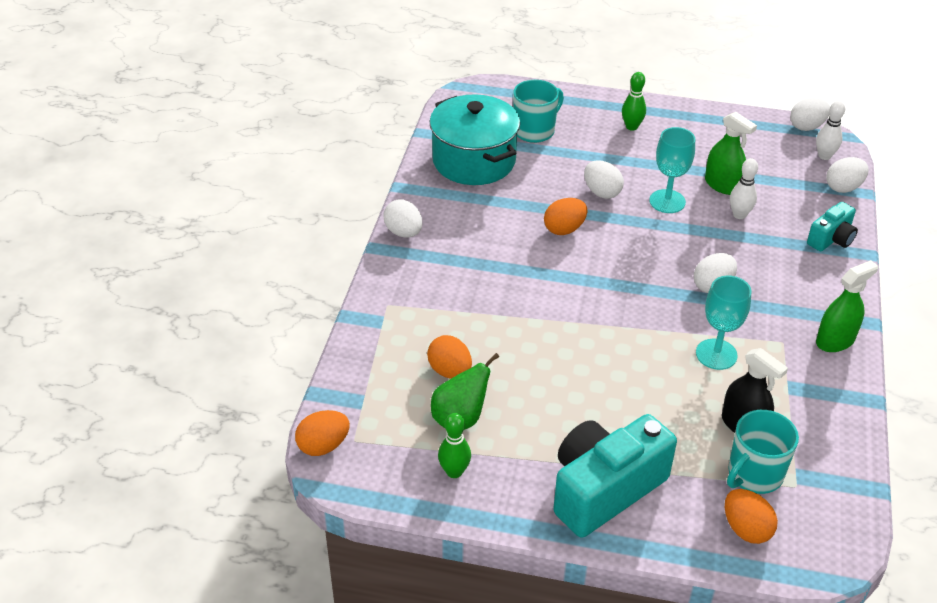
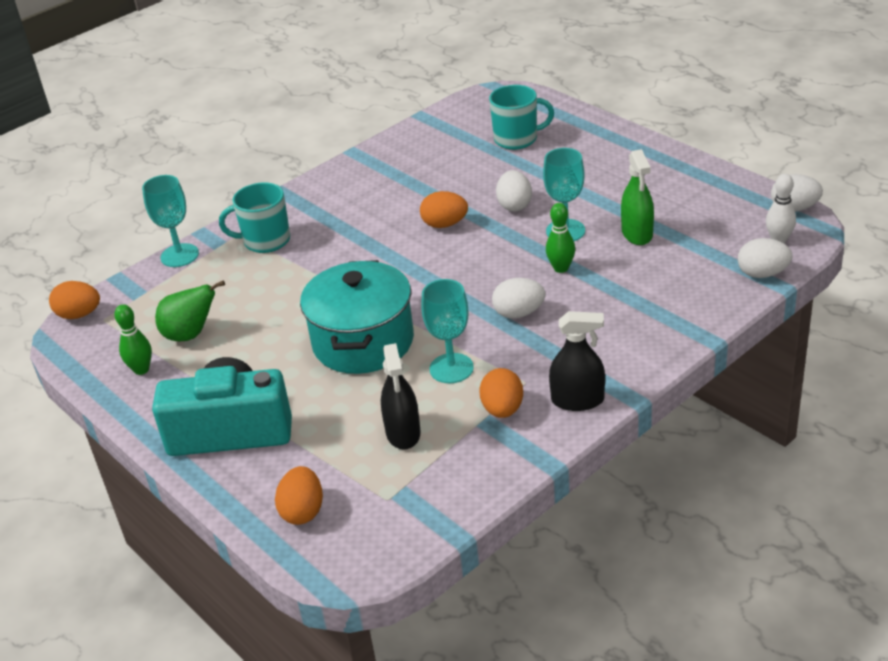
camera: 40 degrees right, 5 degrees down
white egg [383,200,422,238] -> none
orange egg [427,335,472,379] -> orange egg moved to [479,368,523,418]
turquoise pot [430,94,520,185] -> turquoise pot moved to [300,260,414,374]
green bowling pin [622,72,646,131] -> green bowling pin moved to [546,203,575,273]
turquoise mug [727,410,799,494] -> turquoise mug moved to [219,182,290,253]
white bowling pin [730,158,758,219] -> none
turquoise camera [807,202,858,251] -> none
green spray bottle [816,260,878,352] -> black spray bottle [549,311,605,411]
none -> turquoise goblet [142,175,199,267]

